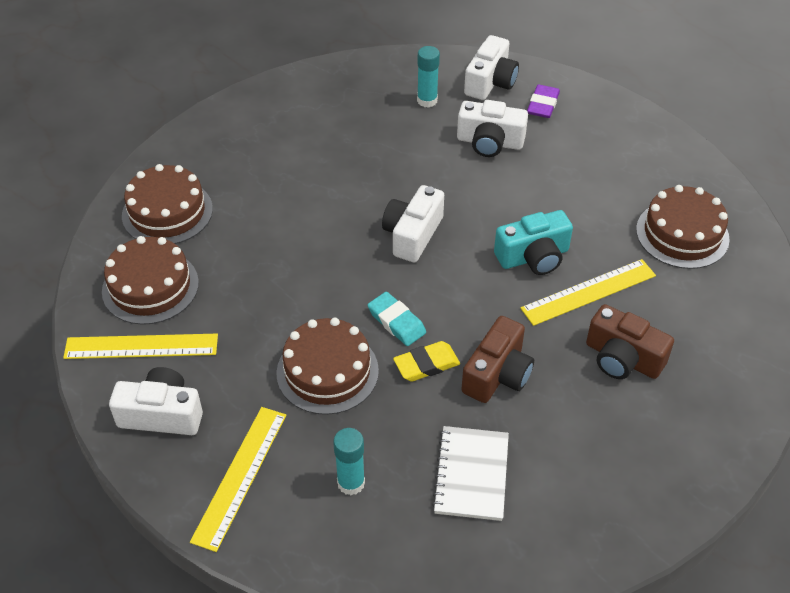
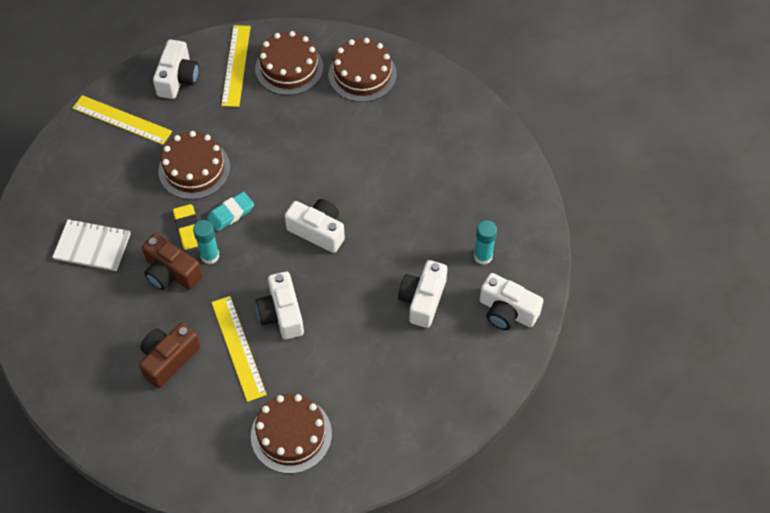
camera: 95 degrees right, 10 degrees up
turquoise glue stick [333,428,365,495] -> turquoise glue stick moved to [193,220,220,264]
turquoise camera [494,210,573,275] -> white camera [256,271,304,340]
purple eraser [527,84,560,118] -> none

